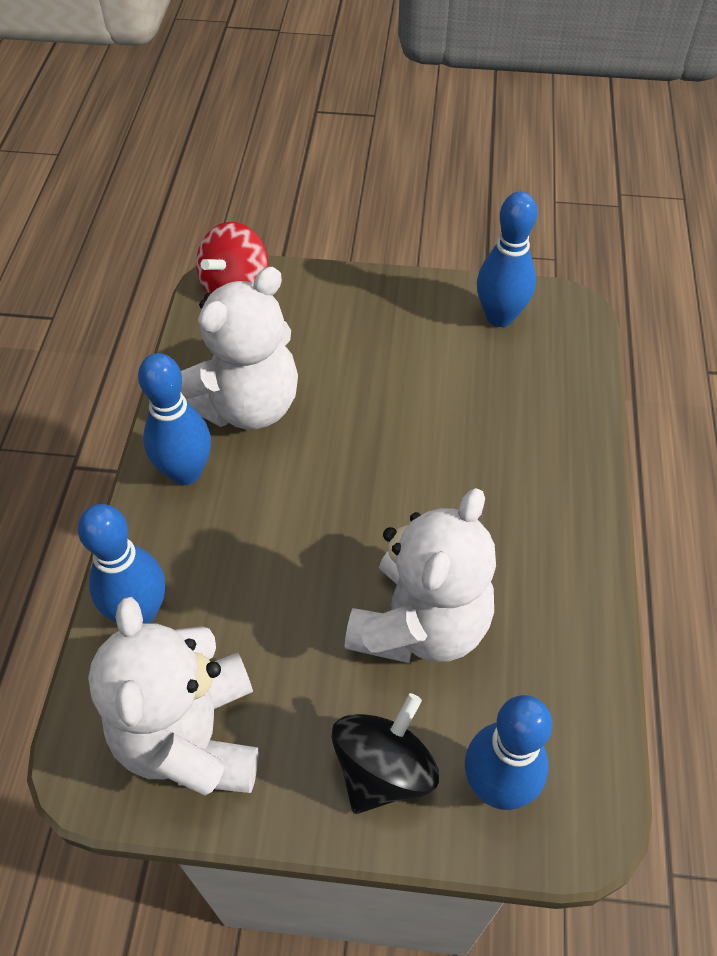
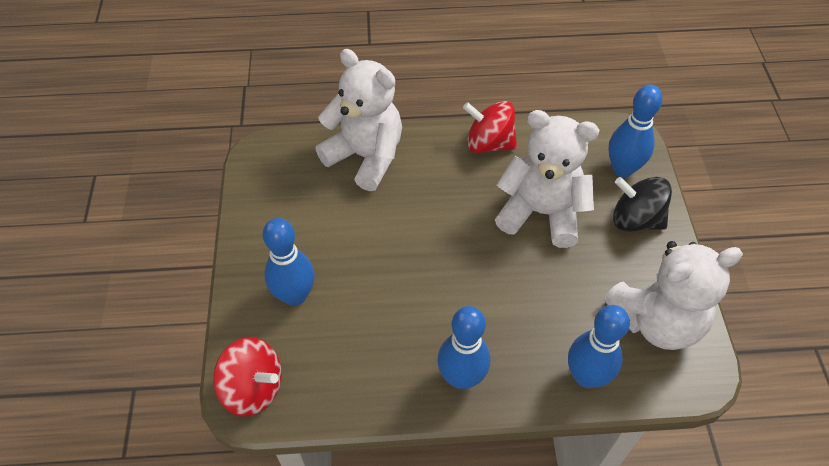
camera: 100 degrees left, 0 degrees up
white teddy bear [181,267,298,429] -> white teddy bear moved to [316,49,402,191]
blue bowling pin [477,192,537,327] -> blue bowling pin moved to [263,218,315,306]
none -> red spinning top [463,101,517,153]

